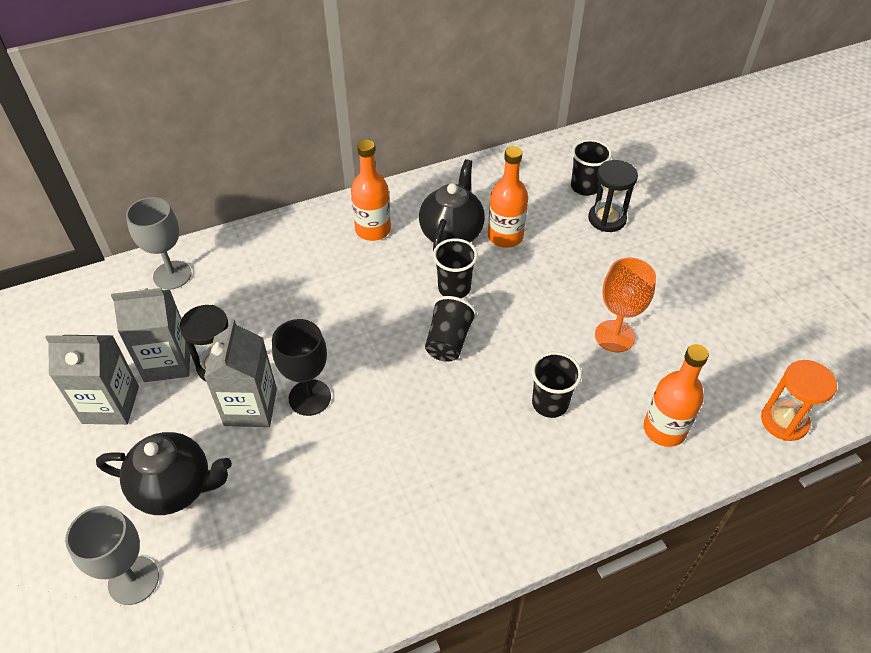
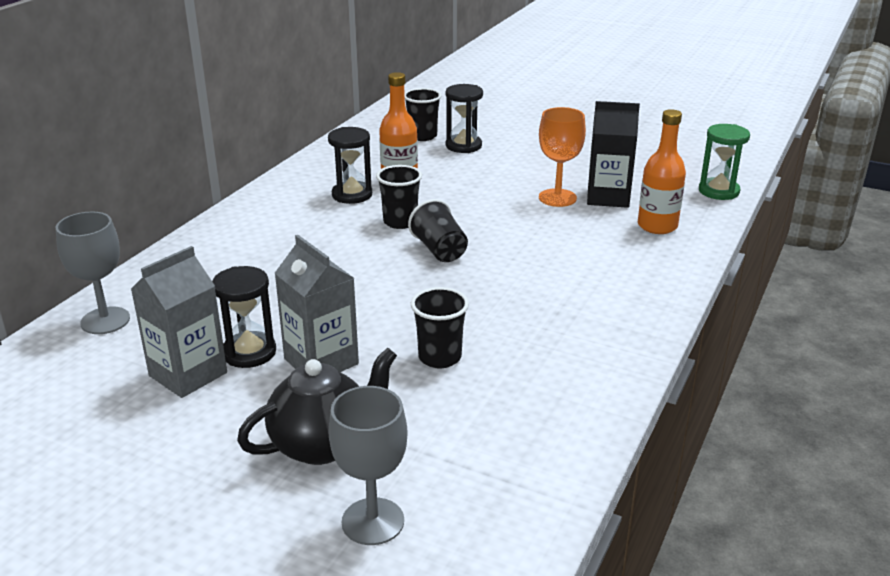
camera: 40 degrees left, 20 degrees down
grey carton [45,335,139,425] -> none
black goblet [272,319,331,416] -> none
orange bottle [351,140,391,241] -> none
black teapot [419,159,485,252] -> black hourglass [328,127,372,204]
black cup [531,352,582,418] -> black cup moved to [411,287,469,368]
orange hourglass [761,360,837,441] -> green hourglass [699,124,750,200]
none -> black carton [587,101,640,208]

